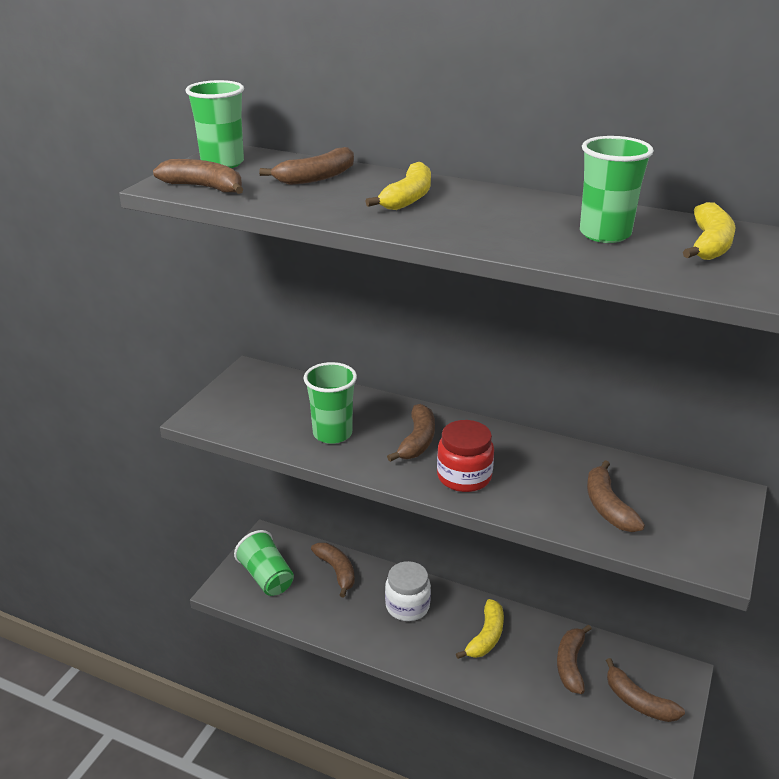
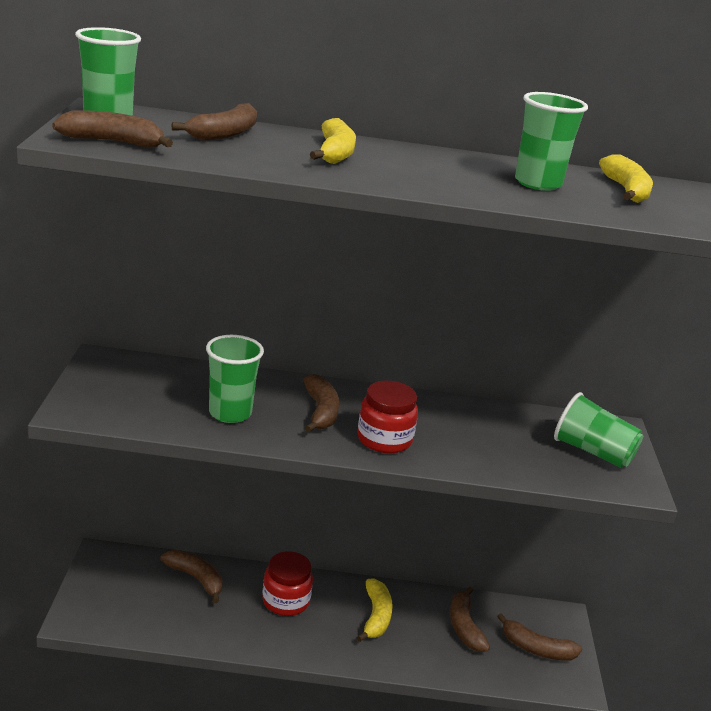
camera: 25 degrees left, 5 degrees down
green cup [234,530,294,596] -> green cup moved to [554,392,643,468]
white jar [385,561,431,621] -> red jar [262,551,313,616]
brown banana [587,460,645,532] -> none

